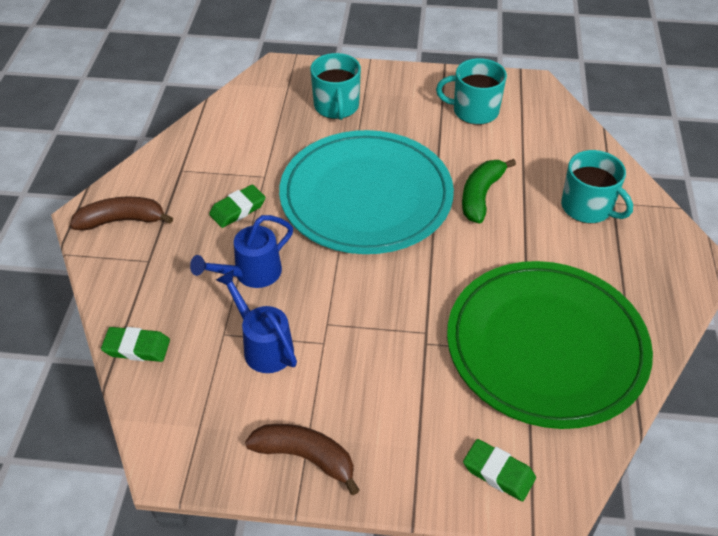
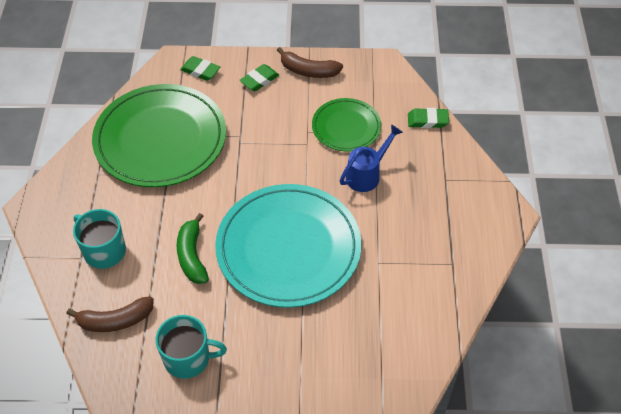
camera: 175 degrees right, 5 degrees up
brown banana [70,197,173,230] -> brown banana moved to [66,296,154,332]
green eraser [209,184,266,228] -> green eraser moved to [239,64,279,91]
blue watering can [216,270,297,373] -> green plate [312,98,381,151]
turquoise mug [310,53,361,120] -> none
green banana [462,159,516,224] -> green banana turned 150 degrees clockwise [177,213,209,284]

